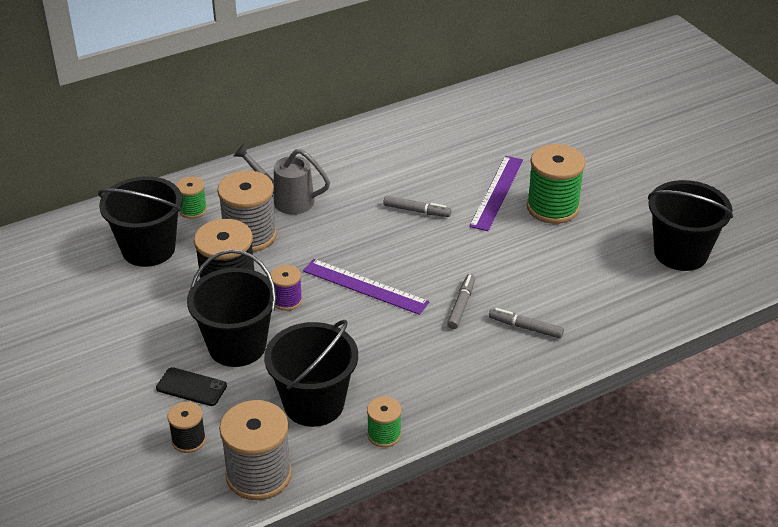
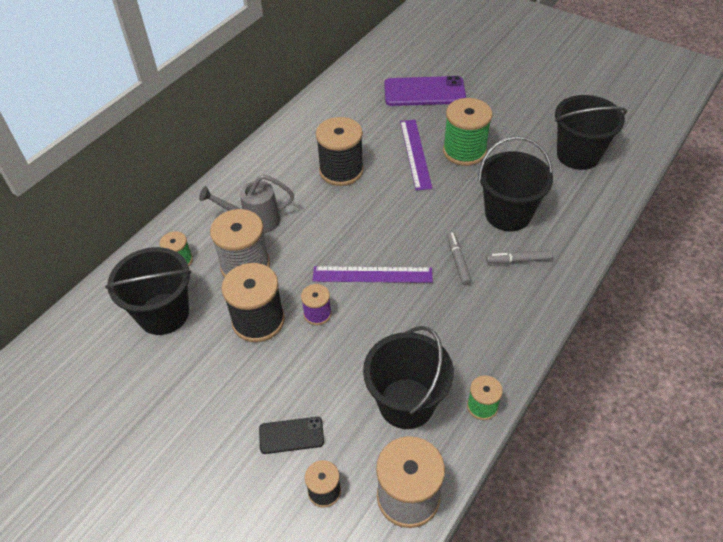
camera: 25 degrees left, 10 degrees up
black bucket [187,250,277,367] -> black bucket moved to [478,136,553,231]
grey marker [383,196,451,217] -> none
none -> black spool [316,117,364,186]
none -> purple phone [384,76,466,106]

